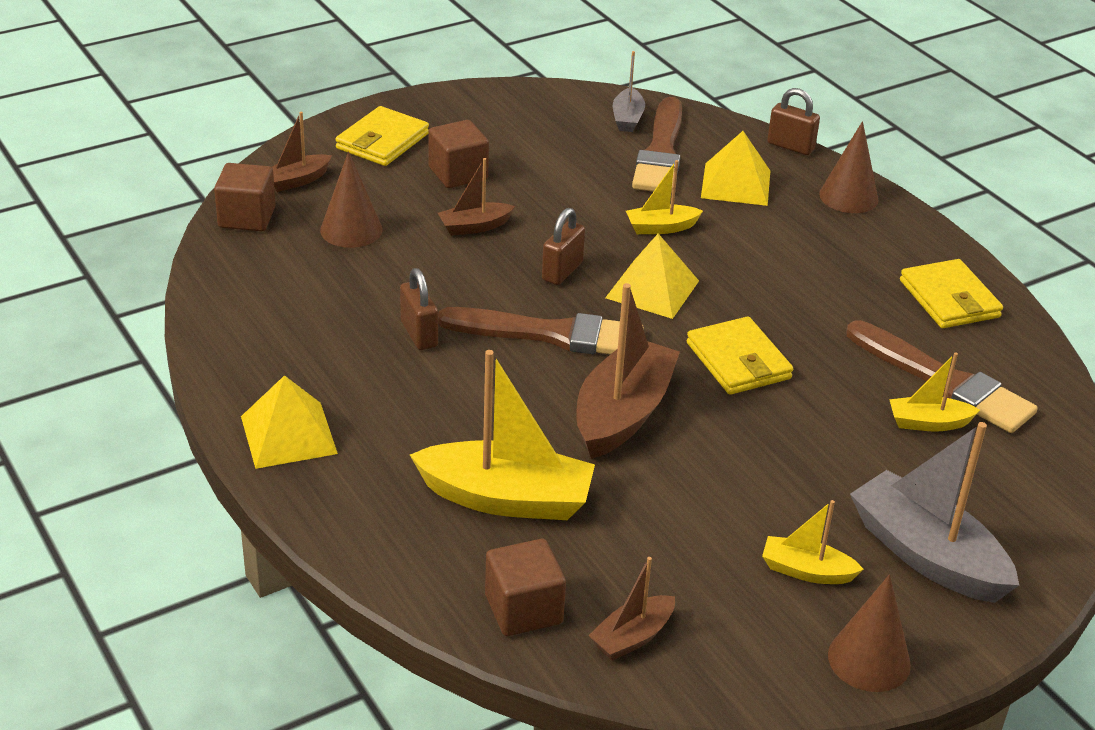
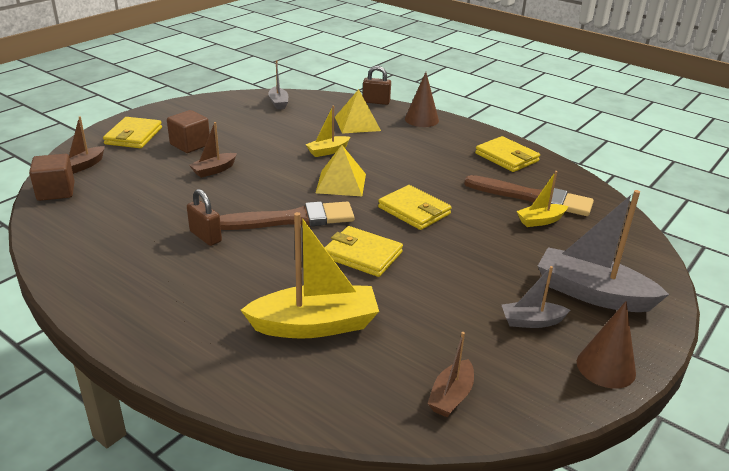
camera: 20 degrees left, 5 degrees down
yellow pyramid [241,375,338,469] -> none
brown cone [320,151,383,248] -> none
brown cube [485,539,566,636] -> none
brown padlock [542,208,585,285] -> none
brown boat [576,283,680,459] -> yellow wallet [325,226,403,277]
brown brush [632,97,682,193] -> none
yellow boat [762,500,864,584] -> grey boat [502,266,570,328]

